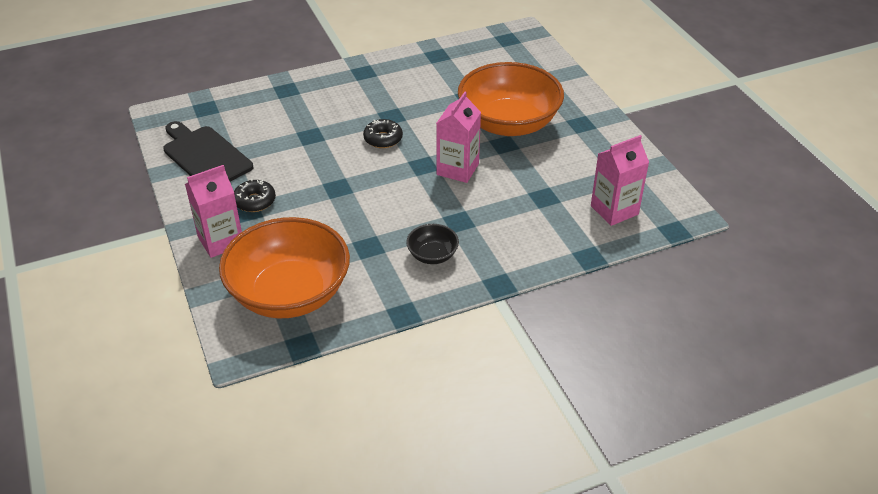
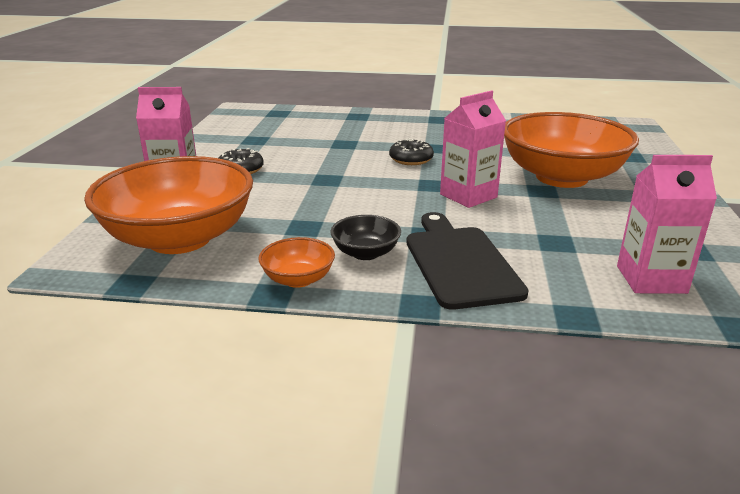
camera: 30 degrees right, 15 degrees down
black cutting board [163,121,253,181] -> black cutting board moved to [406,212,529,310]
none -> orange bowl [258,237,335,288]

